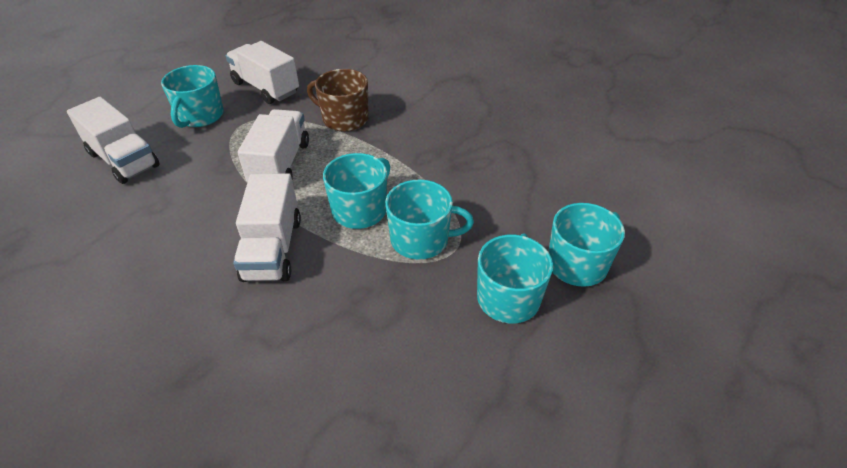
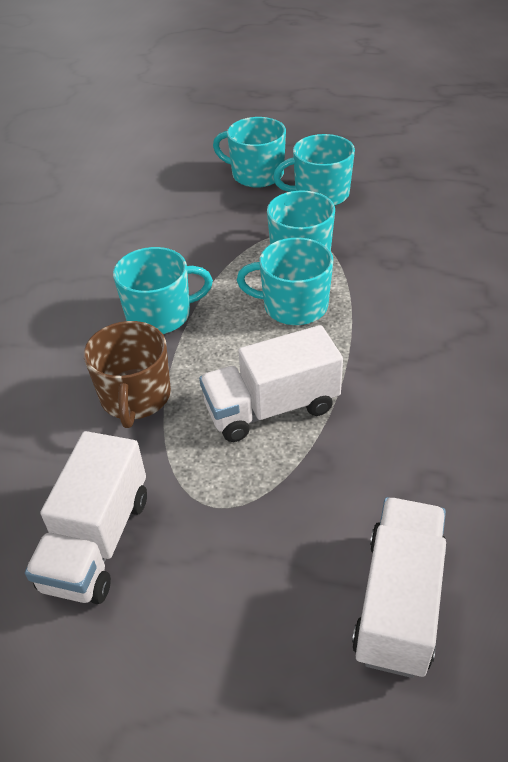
camera: 115 degrees left, 0 degrees up
turquoise mug [161,65,224,128] -> turquoise mug moved to [113,247,213,334]
white truck [233,173,301,282] -> none

